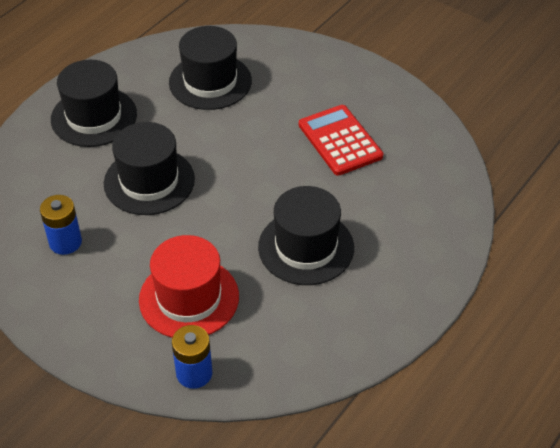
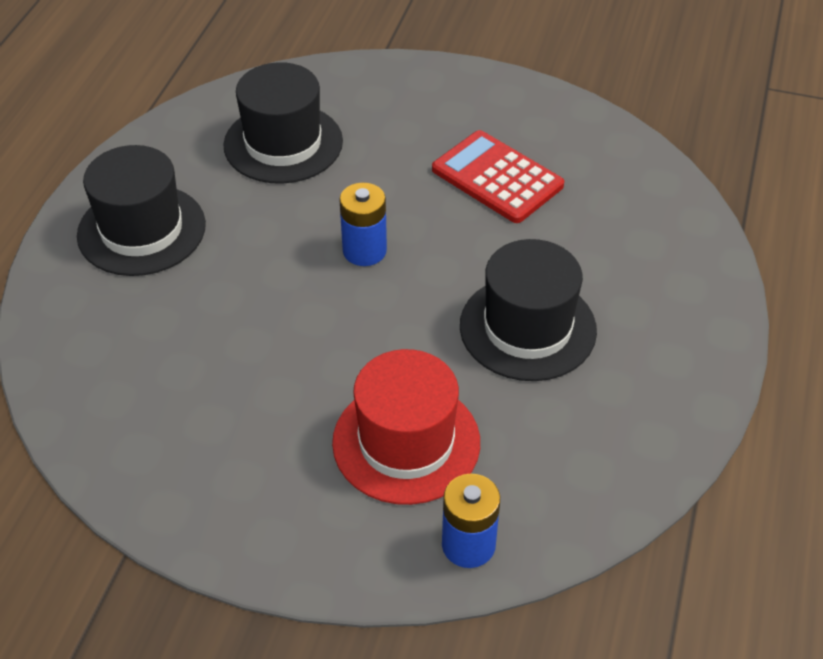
camera: 20 degrees left, 0 degrees up
blue battery [40,195,82,255] -> blue battery moved to [339,183,387,266]
black hat [104,122,195,215] -> none

